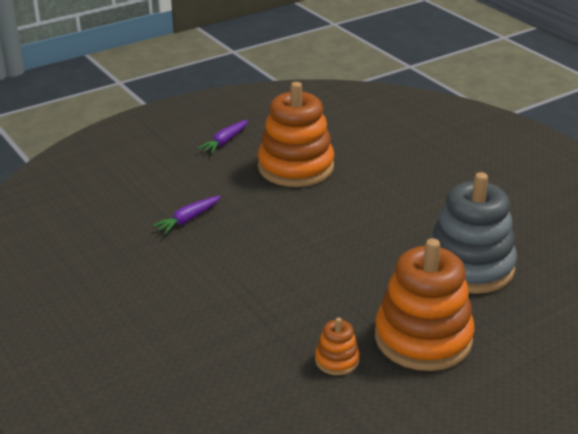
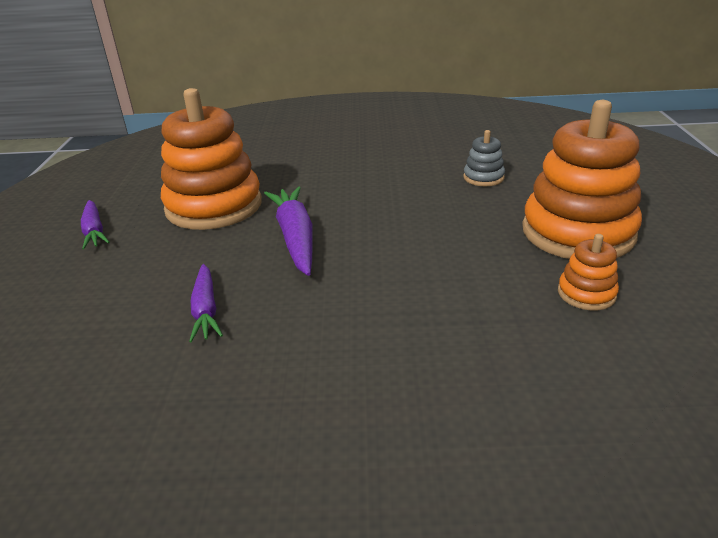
camera: 55 degrees left, 0 degrees up
grey stacking toy [430,172,517,294] -> grey stacking toy [463,130,505,186], size x0.44
none -> purple carrot [264,187,313,276]

